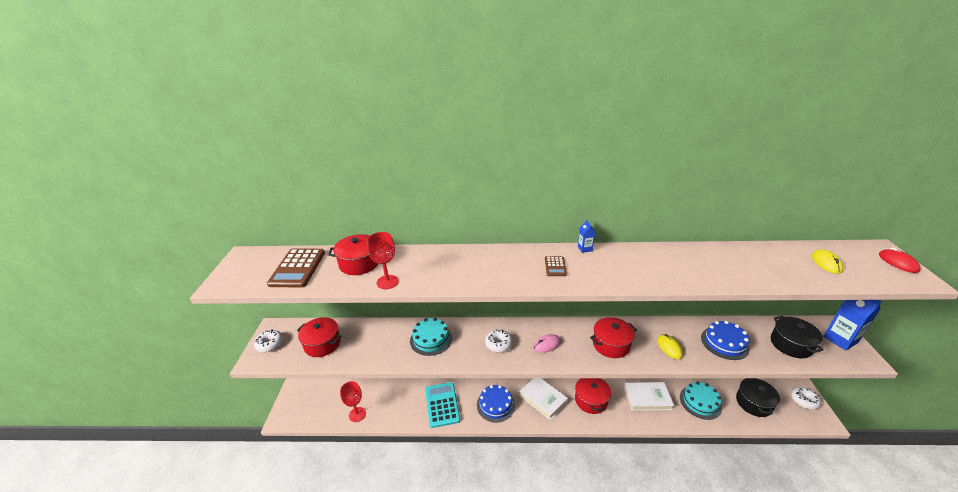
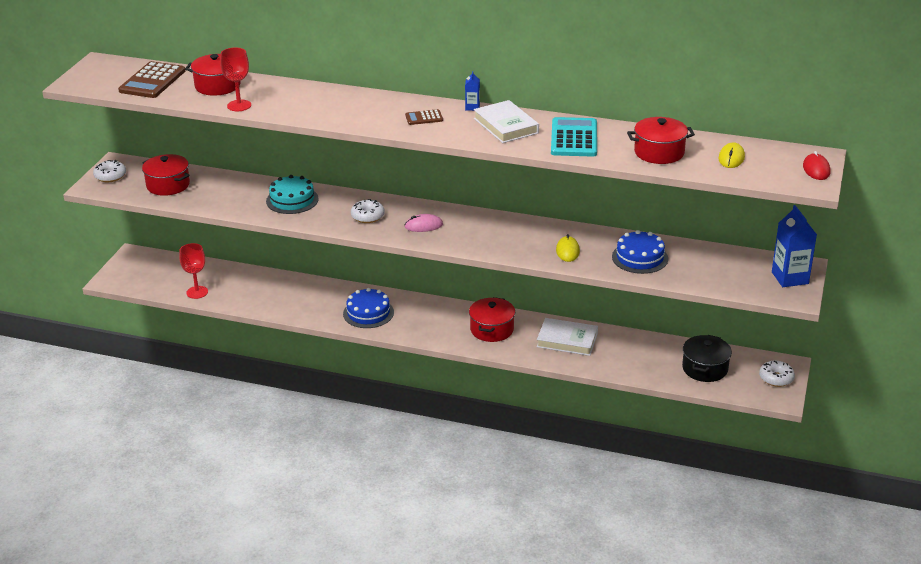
camera: 15 degrees right, 0 degrees up
turquoise calculator [425,382,460,428] -> turquoise calculator moved to [551,117,597,157]
white book [519,378,568,420] -> white book moved to [474,100,539,143]
brown calculator [545,256,567,276] -> brown calculator turned 60 degrees clockwise [405,109,443,125]
red pot [590,317,637,358] -> red pot moved to [627,117,695,164]
turquoise cake [680,381,722,420] -> none
black pot [771,315,824,358] -> none

